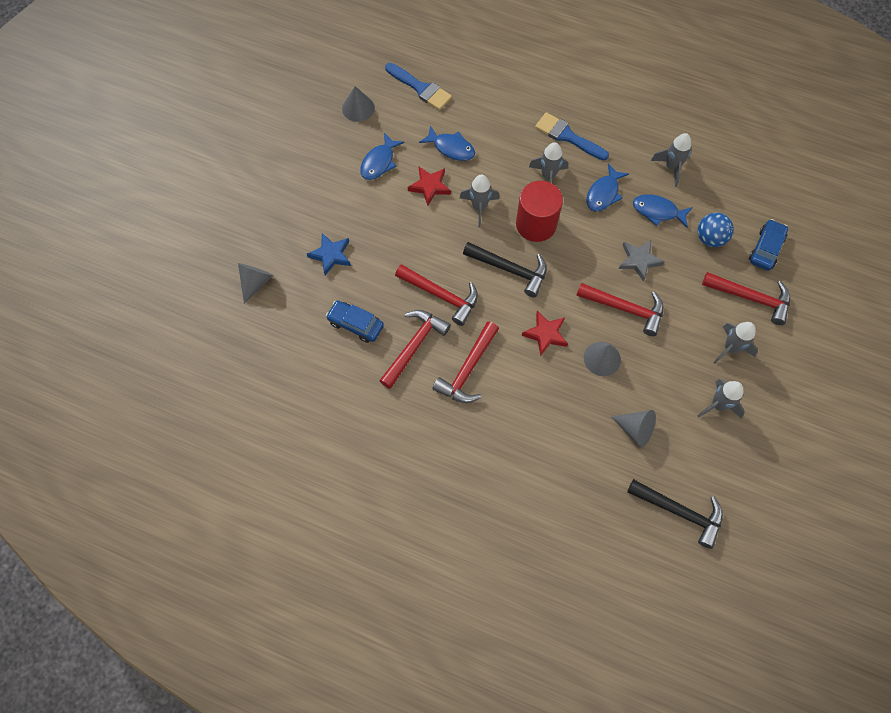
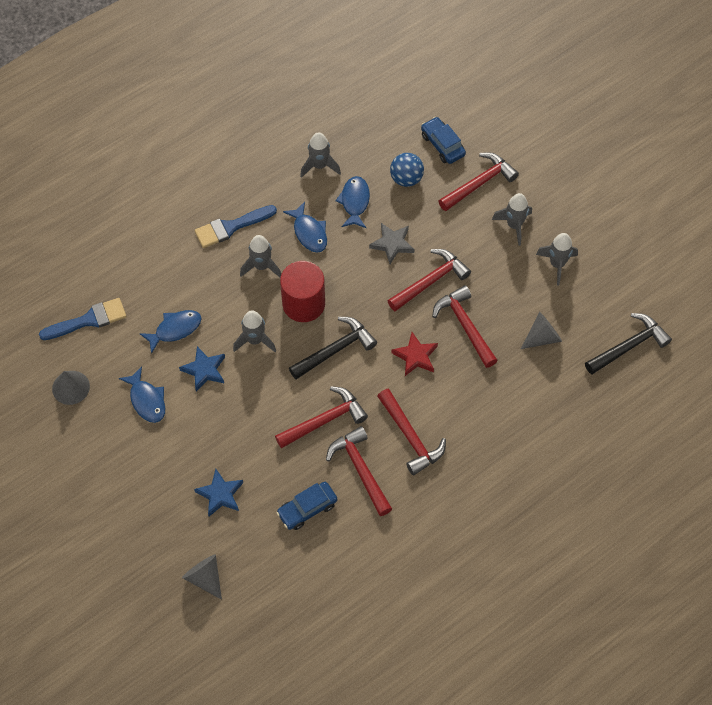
camera: 60 degrees left, 5 degrees down
red star [408,167,451,206] -> blue star [179,346,225,392]
grey cone [584,342,621,376] -> red hammer [432,285,498,368]
blue fish [633,194,693,228] -> blue fish turned 135 degrees clockwise [335,176,370,228]

